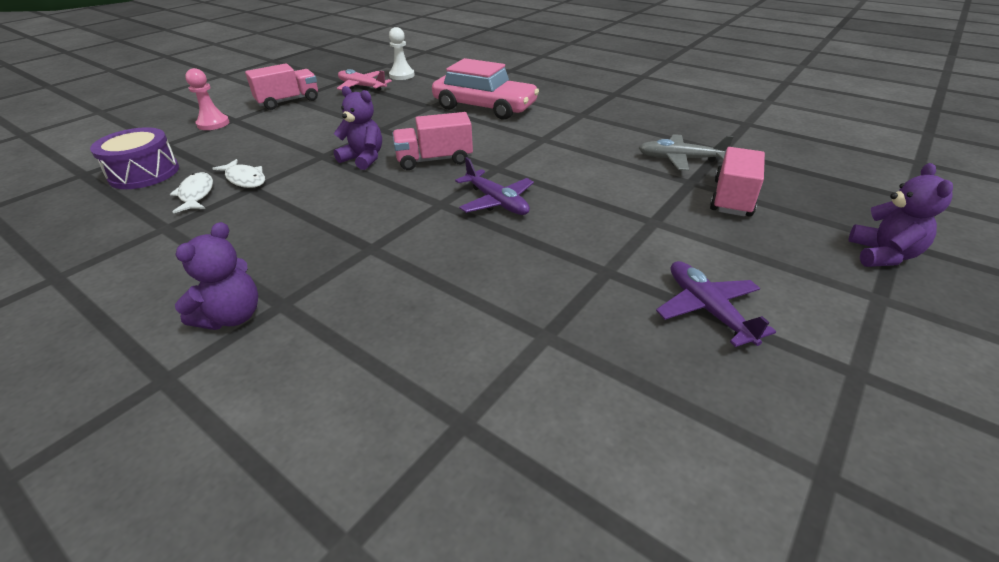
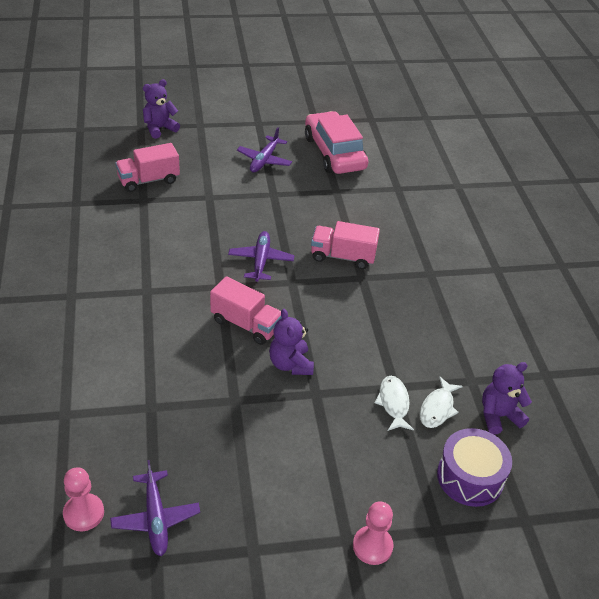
camera: 140 degrees left, 5 degrees up
purple teddy bear [175,222,259,330] -> purple teddy bear moved to [482,362,532,435]
pink truck [245,63,318,110] -> pink truck moved to [311,221,380,269]
pink plane [337,69,392,91] -> purple plane [110,460,200,556]
white pawn [389,27,415,80] -> pink pawn [63,467,104,531]
pink car [432,58,539,120] -> pink car moved to [305,111,368,174]
grey plane [639,134,733,171] -> none

